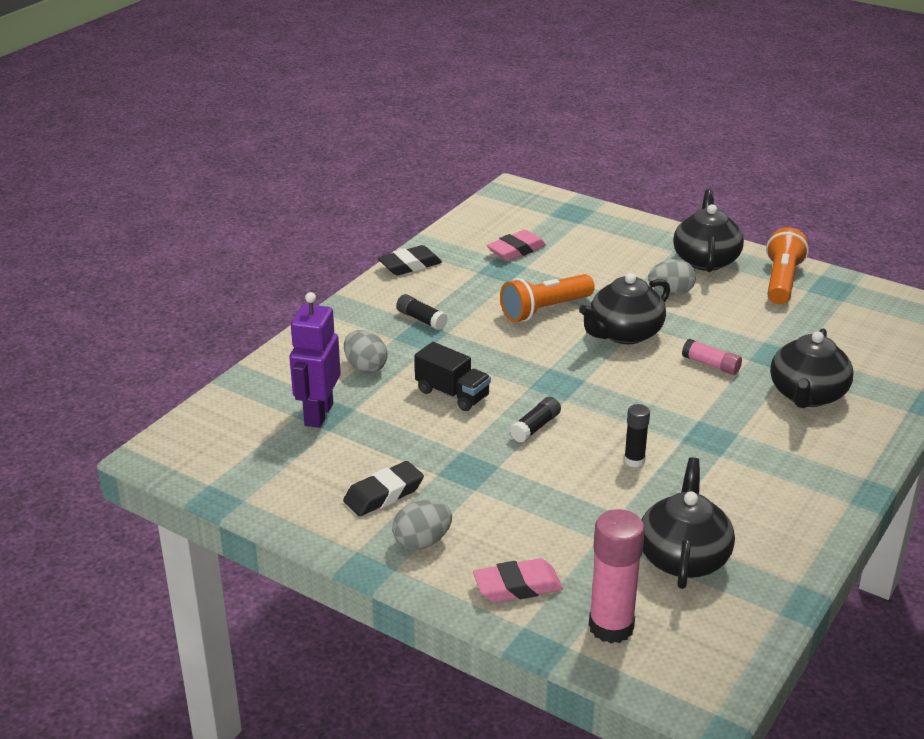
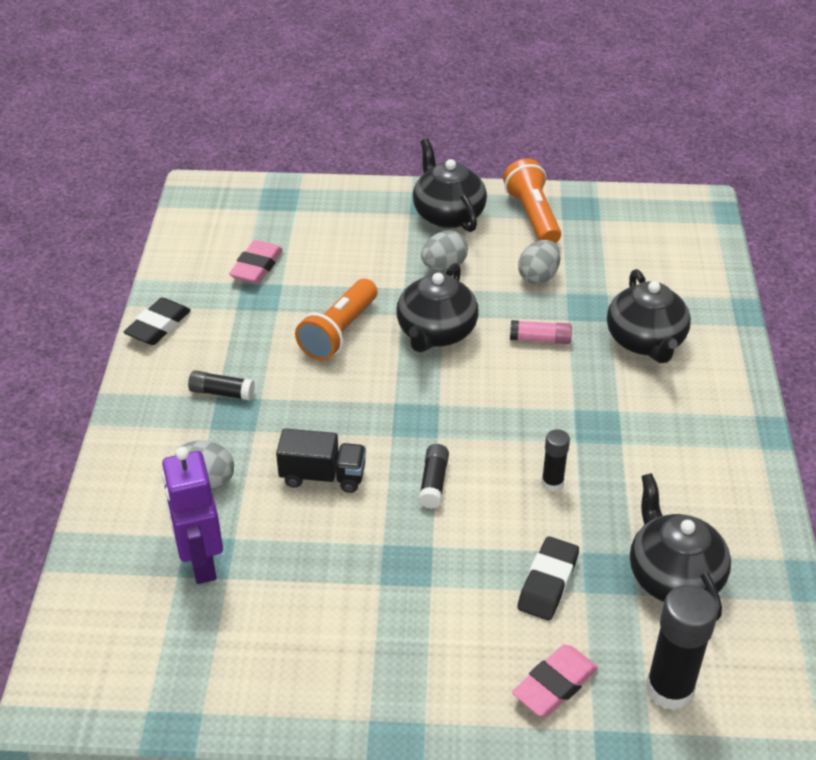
camera: 30 degrees left, 10 degrees up
black eraser [343,461,424,516] -> black eraser moved to [517,536,579,621]
grey egg [393,500,452,550] -> grey egg moved to [518,240,560,284]
pink glue stick [589,509,645,643] -> black glue stick [646,585,718,710]

